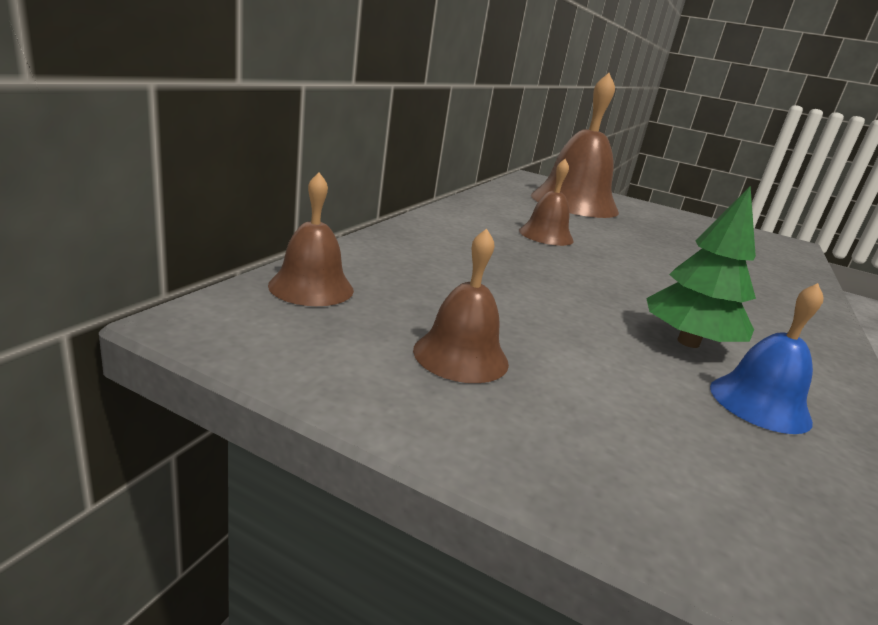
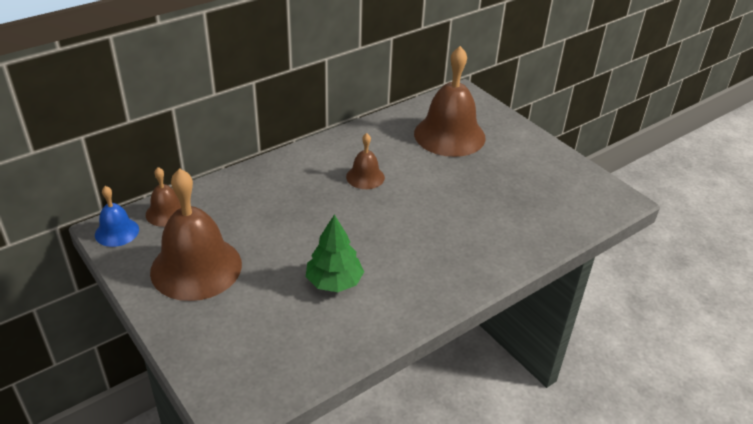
camera: 30 degrees right, 15 degrees up
brown bell [413,228,509,383] -> brown bell [150,168,242,301], size x2.01
blue bell [710,283,824,434] -> blue bell moved to [95,186,139,247]

